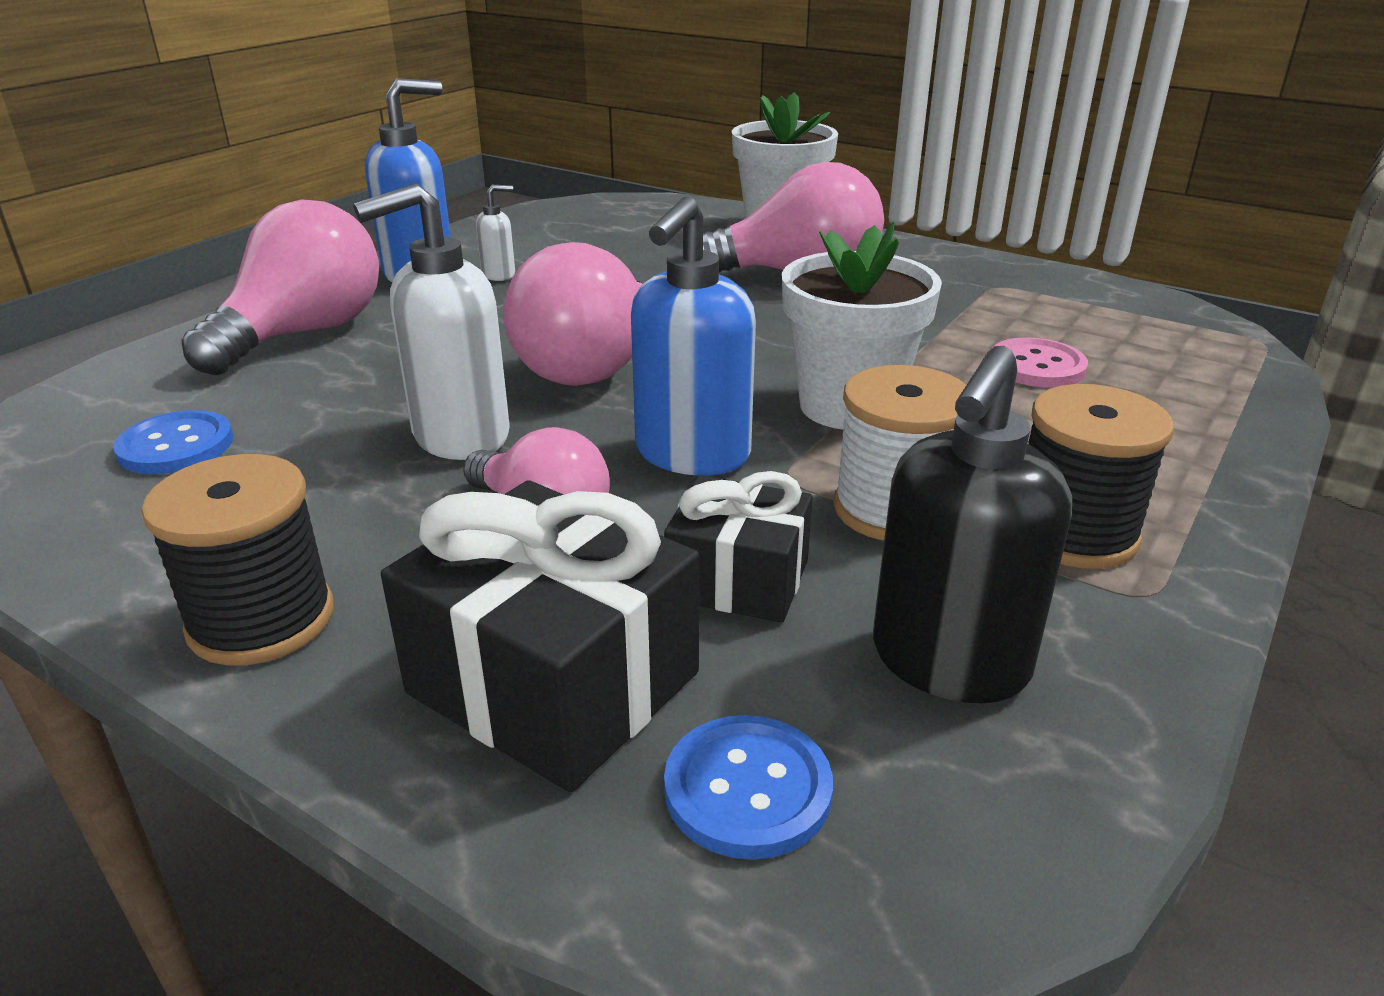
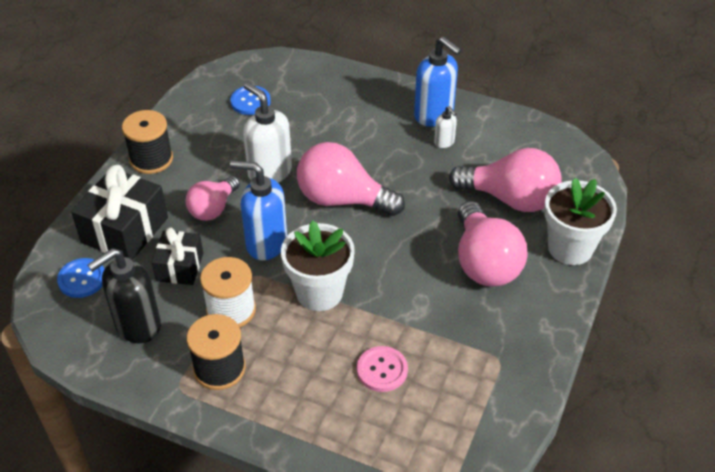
camera: 80 degrees right, 15 degrees up
pink light bulb [182,199,379,375] -> pink light bulb moved to [449,148,562,212]
black soap dispenser [873,346,1072,703] -> black soap dispenser turned 60 degrees counterclockwise [88,248,161,343]

